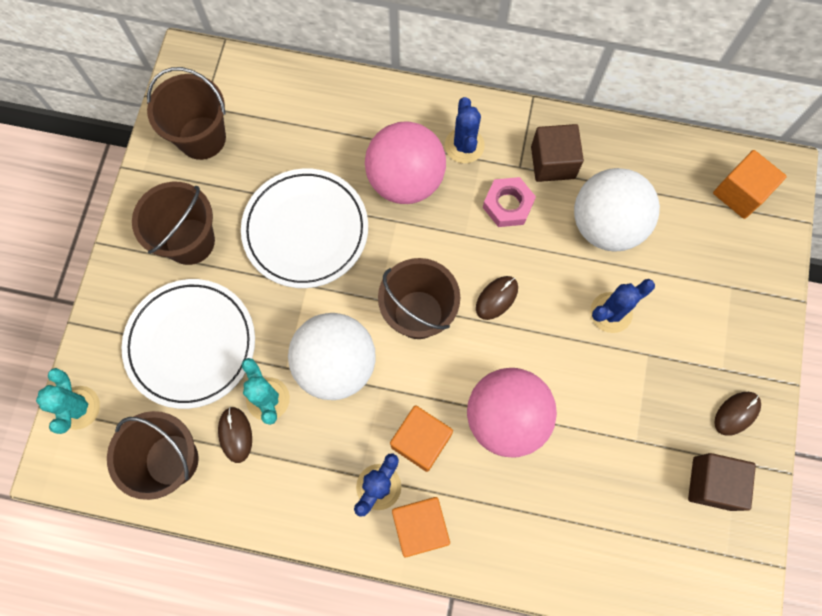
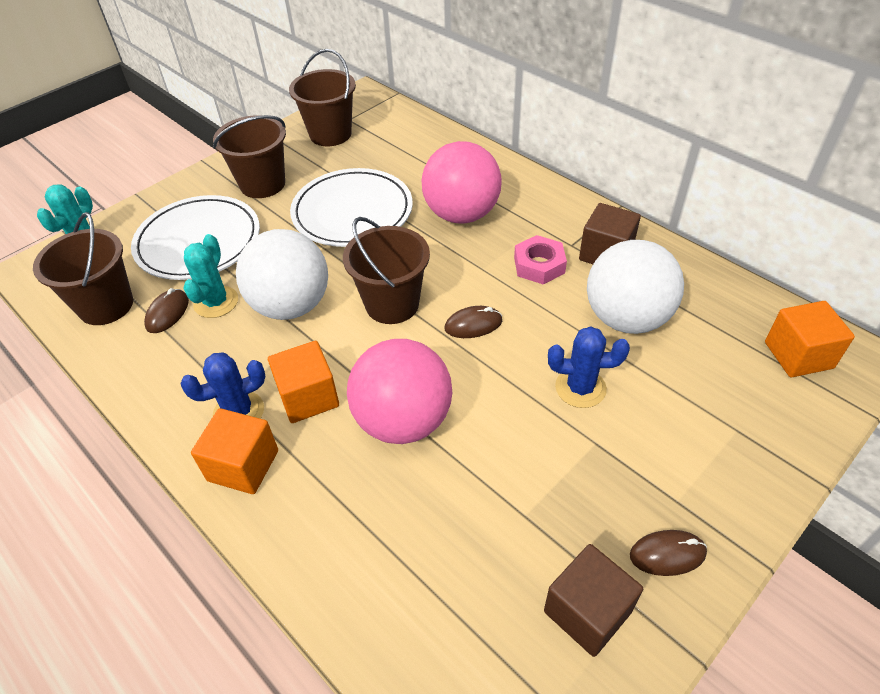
camera: 35 degrees right, 25 degrees down
blue cactus [445,97,485,163] -> none

